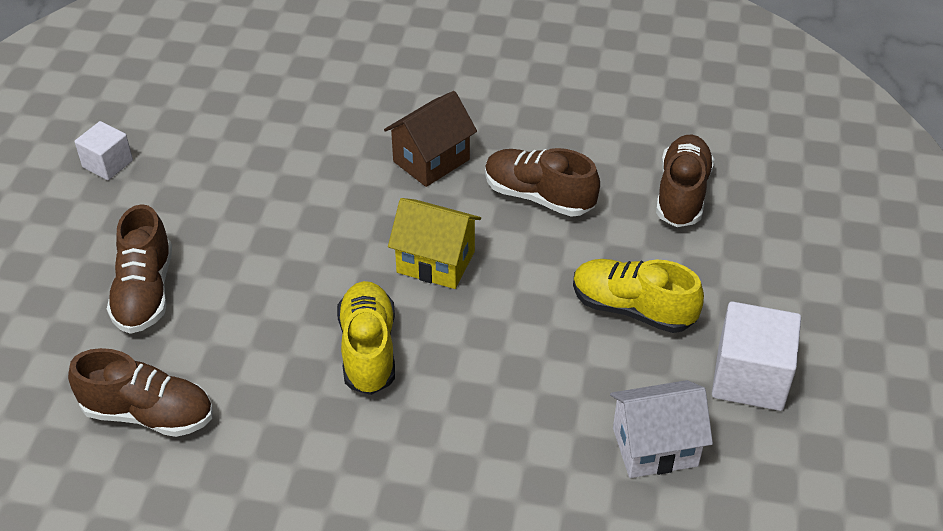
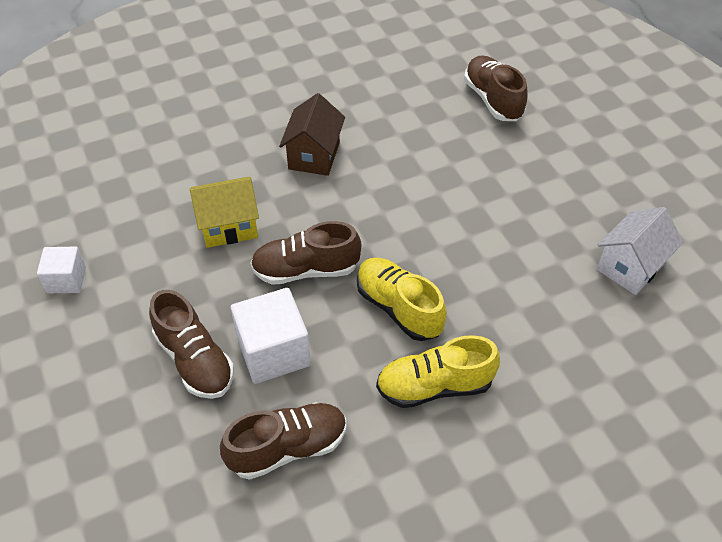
camera: 35 degrees left, 5 degrees up
yellow house [388,198,481,289] -> yellow house moved to [190,177,259,248]
brown shoe [485,148,600,217] -> brown shoe moved to [250,221,361,285]
yellow shoe [573,259,704,333] -> yellow shoe moved to [376,335,500,408]
white cube [712,302,801,411] -> white cube moved to [231,288,311,384]

